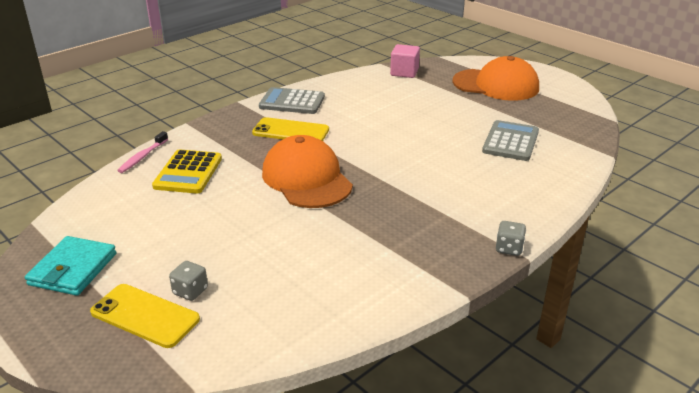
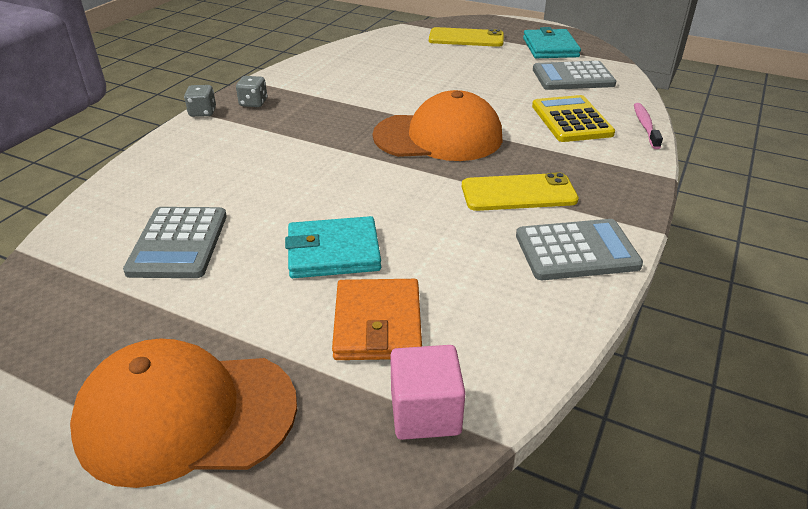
camera: 160 degrees right, 5 degrees up
grey dice [169,261,208,301] -> grey dice moved to [236,76,267,107]
orange cap [262,135,353,208] -> orange cap turned 45 degrees counterclockwise [373,90,502,161]
none -> turquoise wallet [285,216,381,278]
none -> orange wallet [332,279,422,360]
none -> grey calculator [533,61,616,90]

